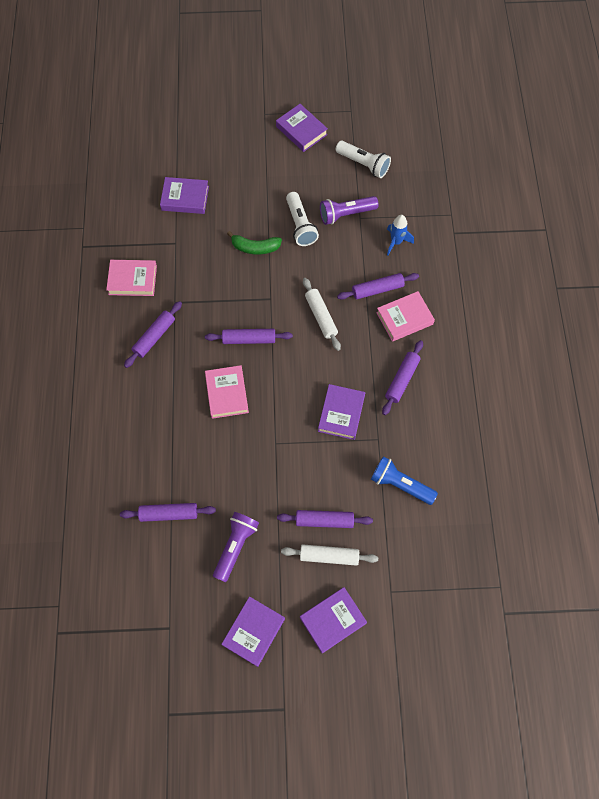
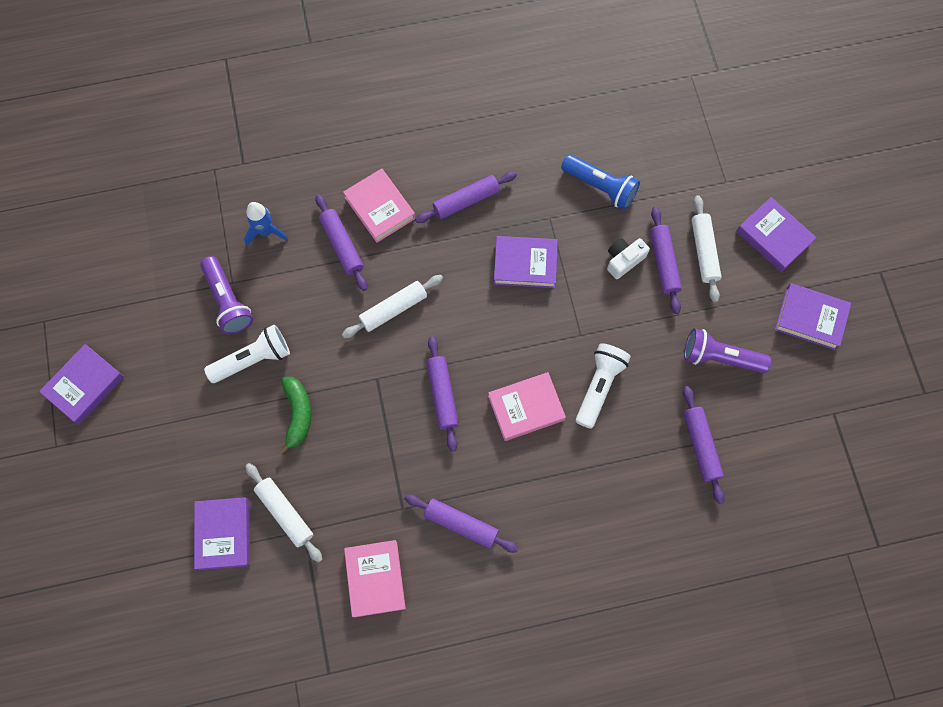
camera: 100 degrees left, 5 degrees up
white flashlight [336,141,391,178] -> white flashlight moved to [576,343,631,429]
blue flashlight [371,456,438,505] -> blue flashlight turned 75 degrees counterclockwise [561,154,640,210]
purple rolling pin [382,340,423,415] -> purple rolling pin turned 45 degrees counterclockwise [415,172,517,223]
none -> white rolling pin [245,463,323,563]
none -> white camera [607,238,650,279]

